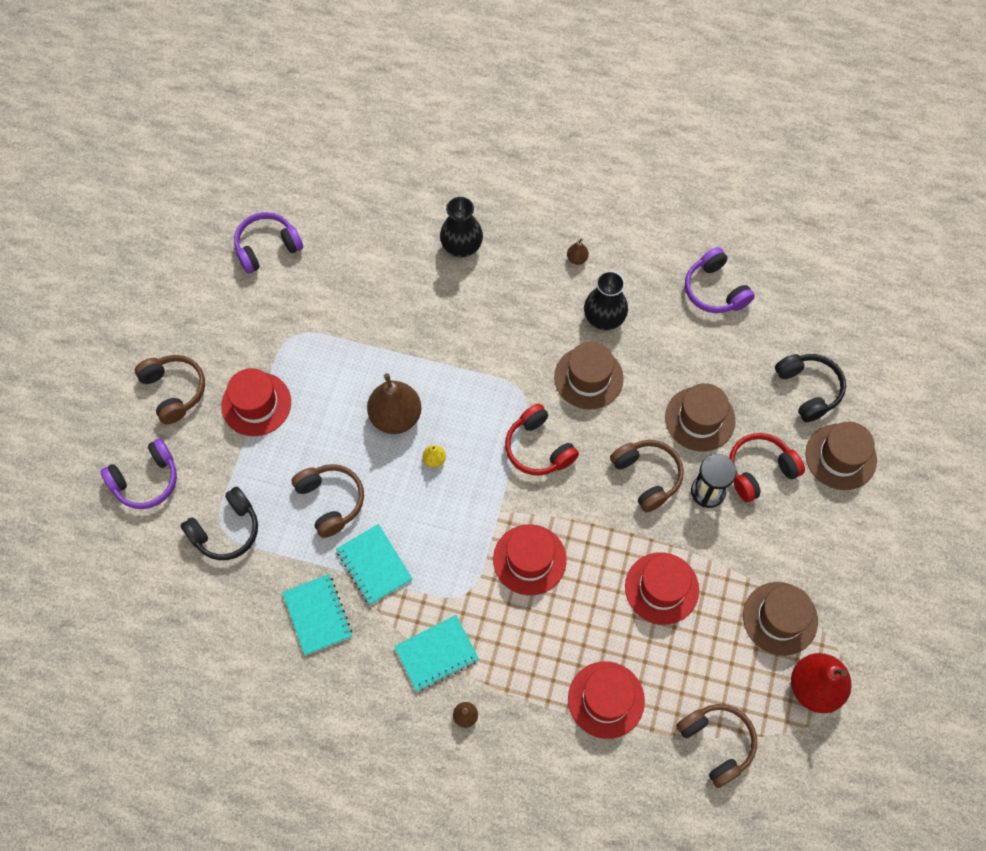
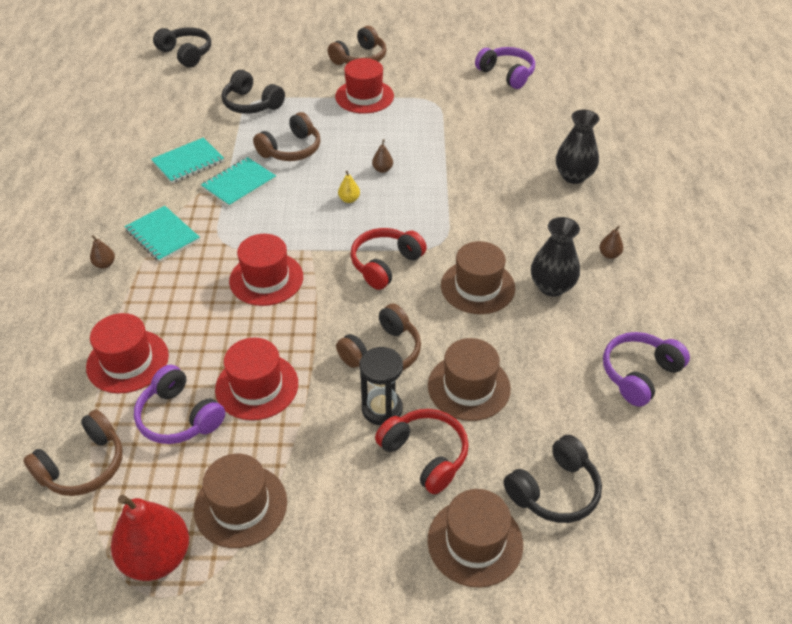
camera: 75 degrees right, 20 degrees down
purple headphones [101,438,177,509] -> purple headphones moved to [134,365,225,444]
brown pear [367,373,421,434] -> brown pear [372,139,393,173], size x0.43
none -> black headphones [153,27,211,67]

